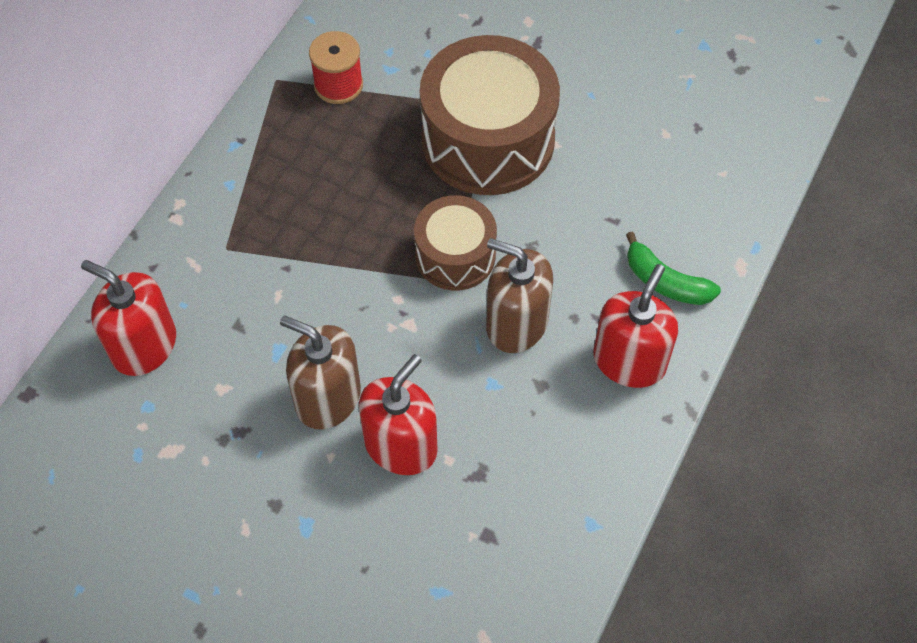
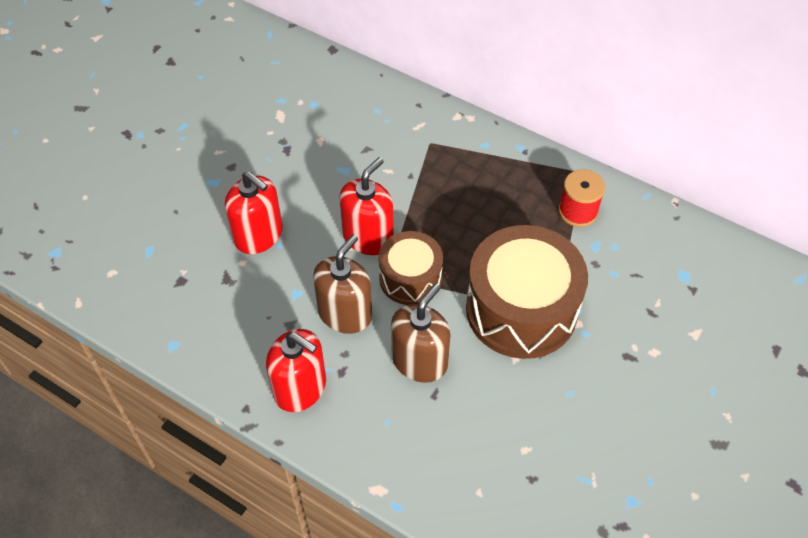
camera: 95 degrees right, 5 degrees down
red soap dispenser [81,260,176,376] -> red soap dispenser moved to [339,157,394,255]
brown soap dispenser [280,316,361,430] -> brown soap dispenser moved to [391,284,451,383]
green banana [626,231,721,305] -> none

